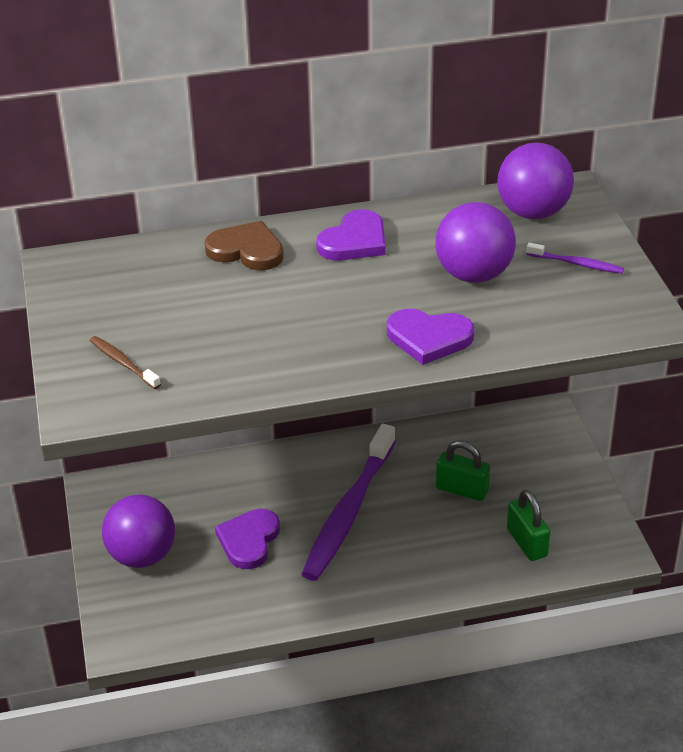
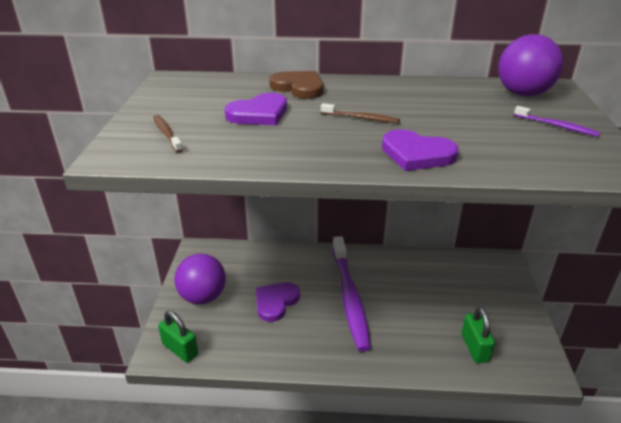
camera: 15 degrees right, 5 degrees down
purple toothbrush [302,424,396,581] -> purple toothbrush turned 45 degrees counterclockwise [332,236,371,352]
purple heart [316,209,386,260] -> purple heart moved to [225,93,287,125]
purple ball [435,202,516,283] -> none
green padlock [436,440,490,501] -> green padlock moved to [158,311,198,363]
none -> brown toothbrush [321,103,400,123]

